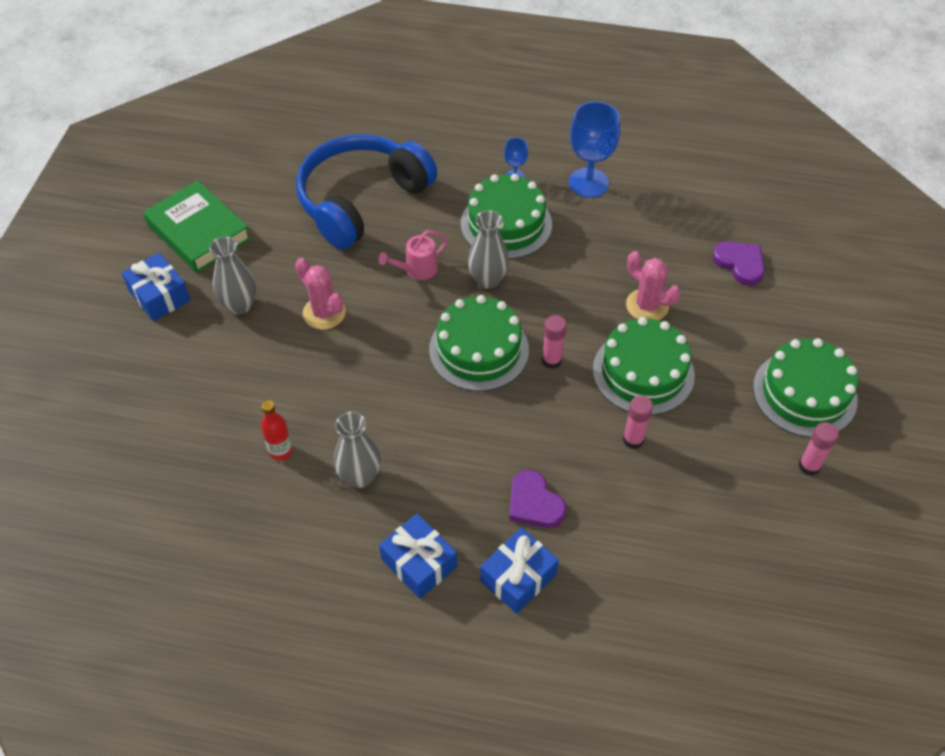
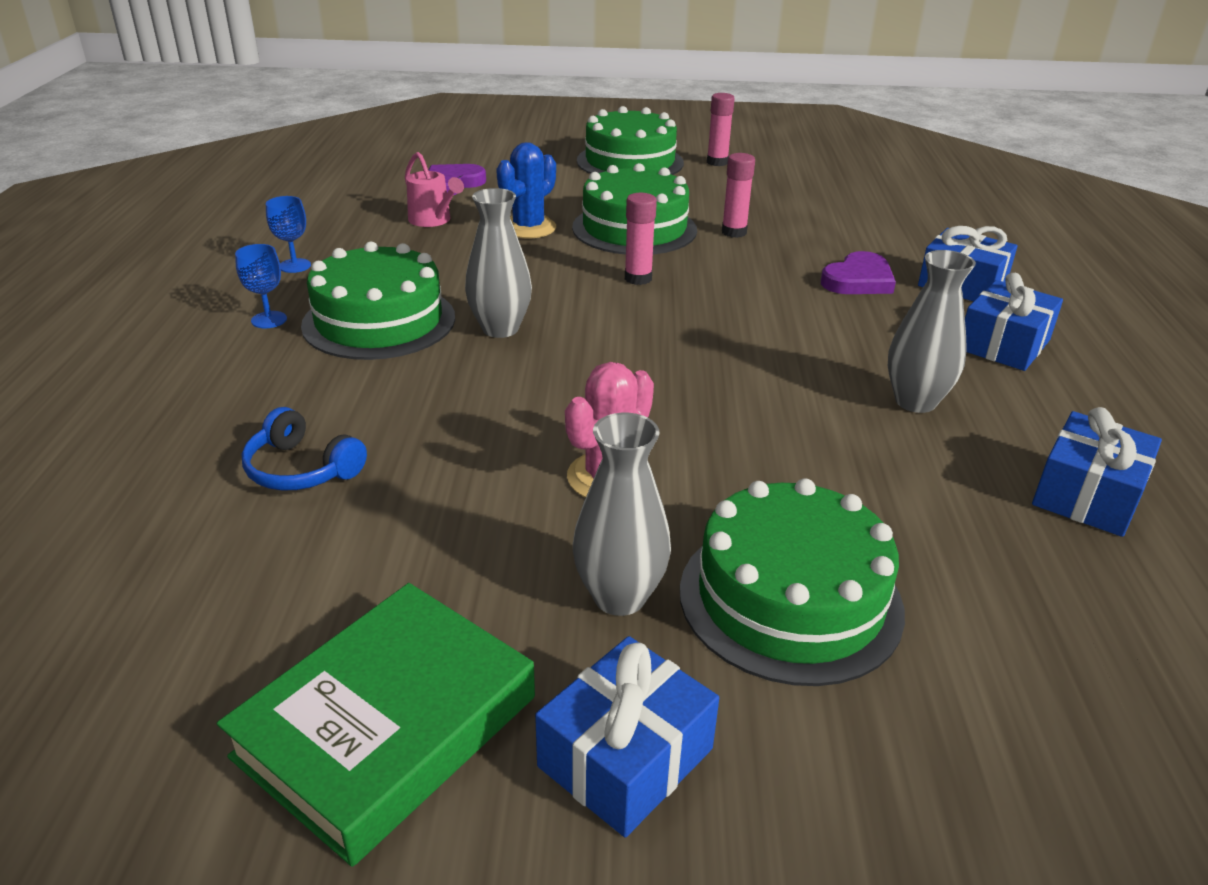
camera: 100 degrees left, 20 degrees down
red bottle [261,400,293,460] -> none
blue headphones [296,134,437,250] -> blue headphones [242,407,367,491], size x0.41
pink watering can [378,230,447,280] -> pink watering can moved to [405,152,464,227]
green cake [429,295,529,391] -> green cake moved to [680,478,905,686]
blue goblet [569,101,620,198] -> blue goblet [266,196,311,273], size x0.50
pink cactus [626,251,680,320] -> blue cactus [496,142,556,238]
none -> blue gift [1032,407,1162,537]

